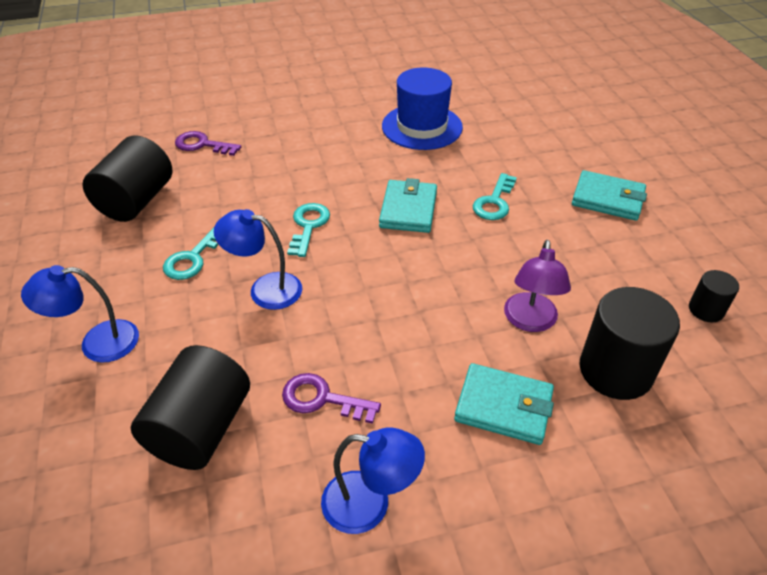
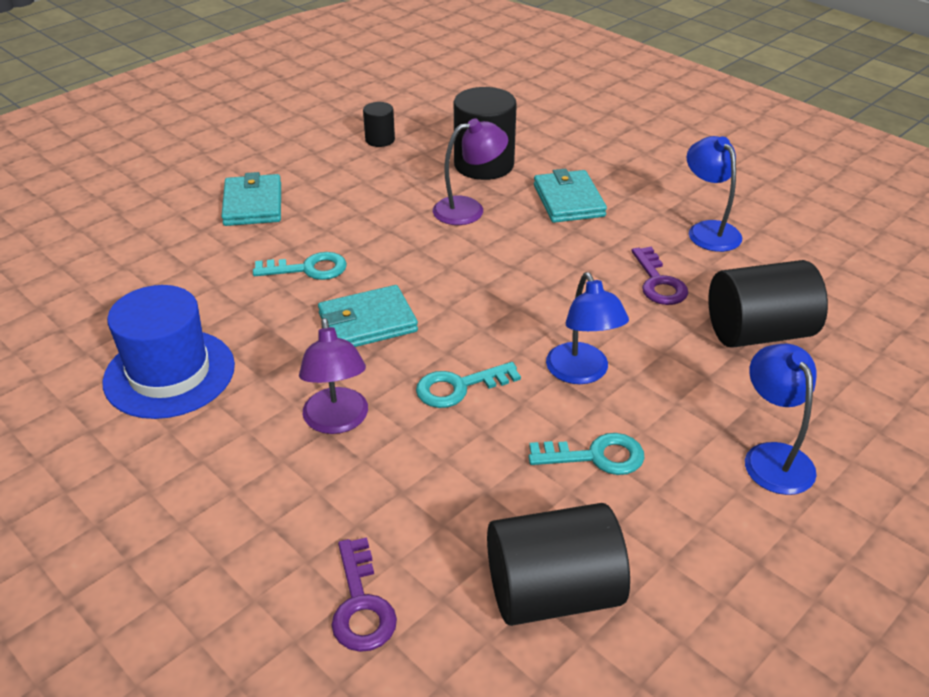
camera: 120 degrees left, 5 degrees down
blue lamp [21,265,139,363] -> blue lamp turned 150 degrees counterclockwise [745,344,817,495]
none -> purple lamp [299,318,368,434]

